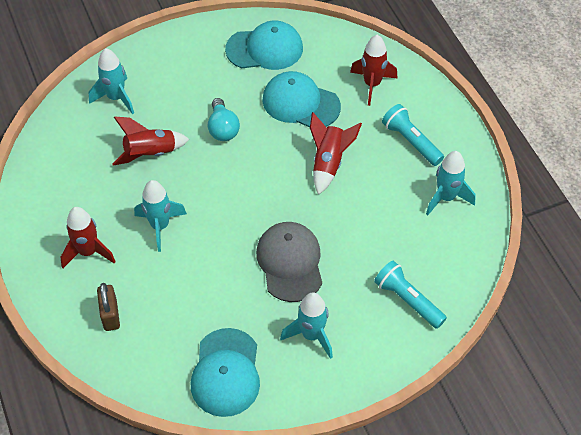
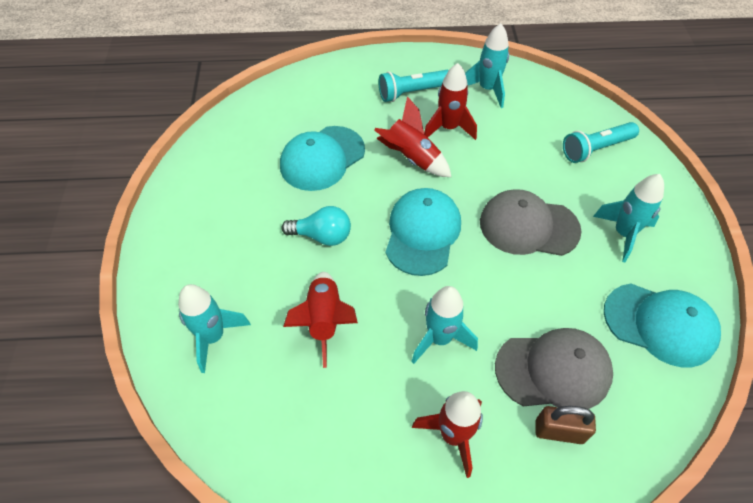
camera: 70 degrees left, 0 degrees up
turquoise cap [225,21,303,70] -> turquoise cap moved to [385,188,461,276]
red rocket [350,35,398,106] -> red rocket moved to [424,63,477,140]
none -> grey cap [495,328,613,409]

